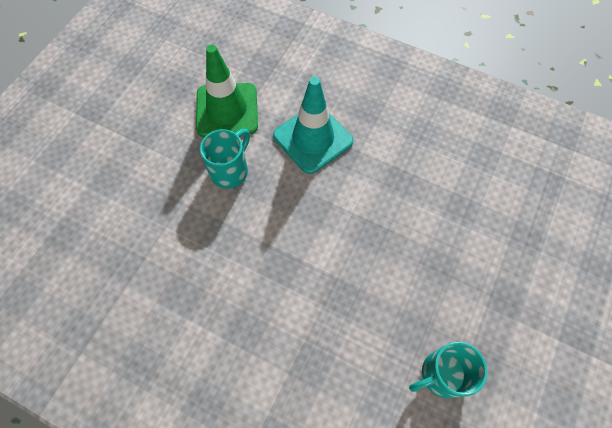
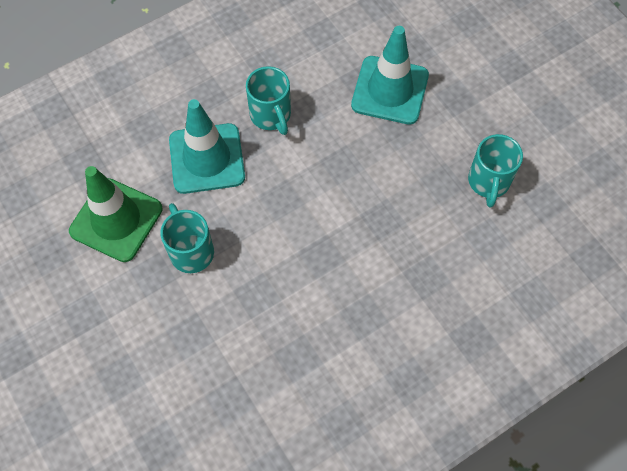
camera: 60 degrees left, 0 degrees up
none -> turquoise mug [246,66,291,135]
none -> turquoise traffic cone [351,26,429,125]

